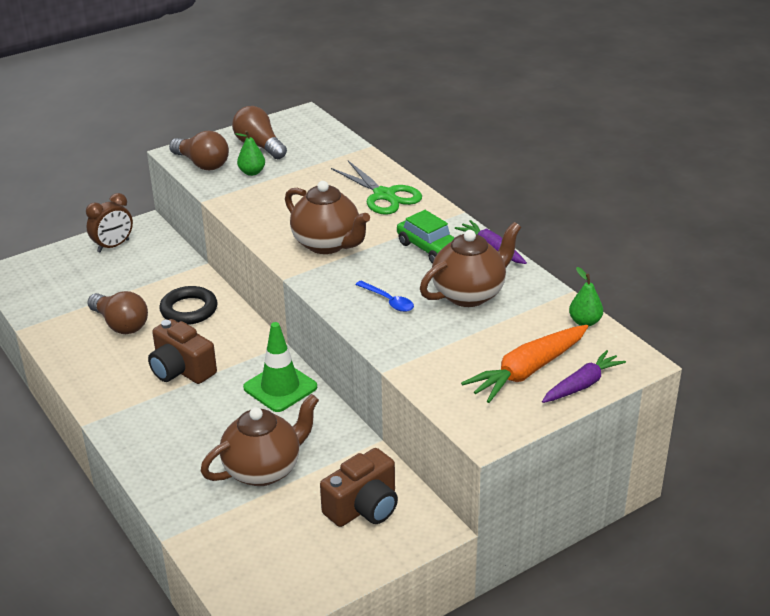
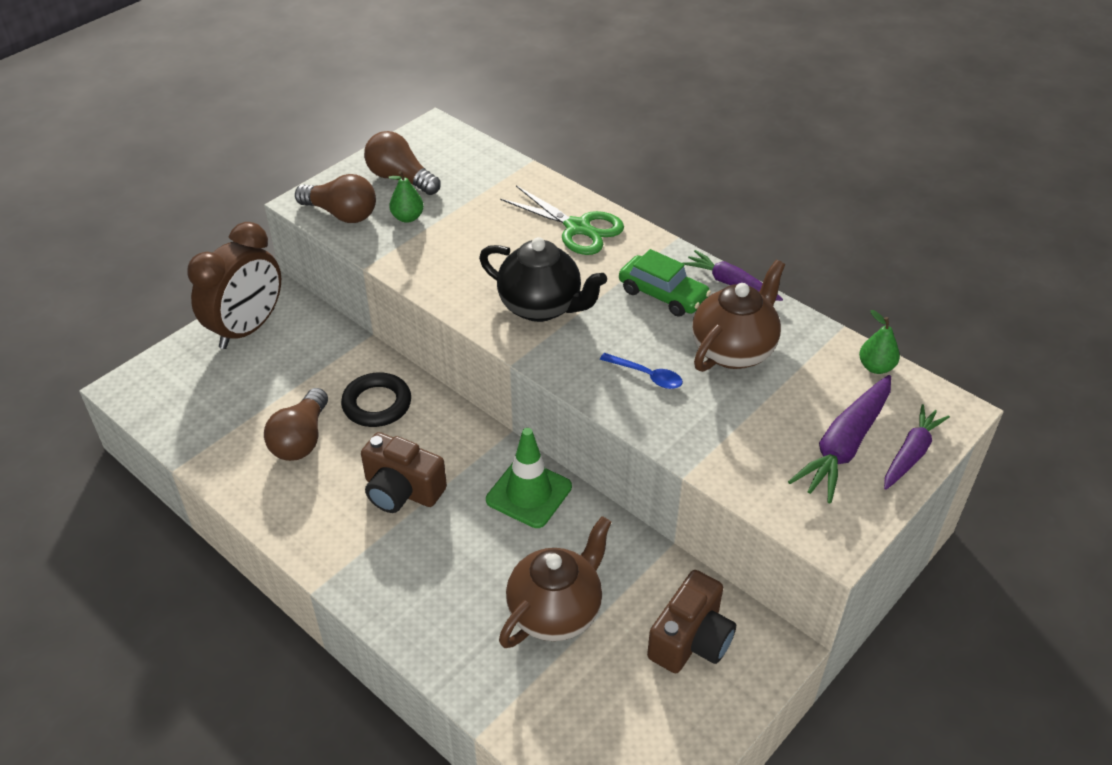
camera: 15 degrees left, 10 degrees up
brown clock [86,193,133,252] -> brown clock [188,222,281,349], size x1.67
brown light bulb [87,291,148,334] -> brown light bulb turned 75 degrees clockwise [264,388,328,461]
brown teapot [285,181,370,254] -> black teapot [479,237,607,322]
orange carrot [461,325,588,403] -> purple carrot [788,375,891,503]

